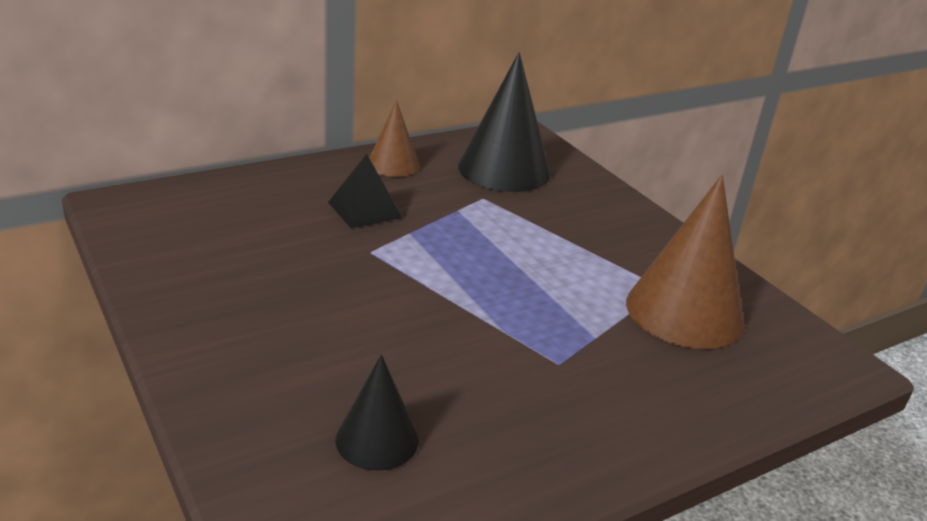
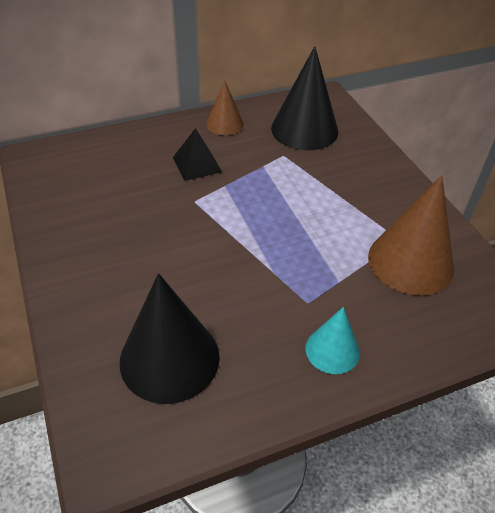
camera: 10 degrees right, 15 degrees up
black cone [335,355,419,470] -> black cone [120,273,220,404], size x1.79
none -> turquoise cone [306,307,360,374]

